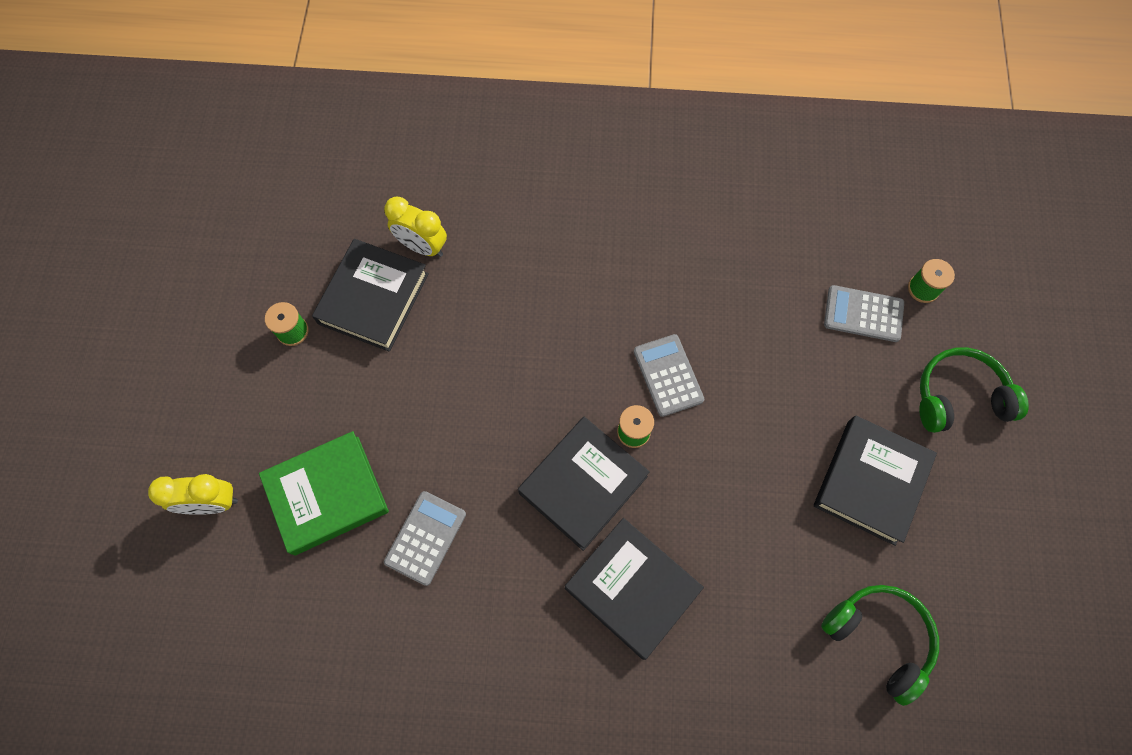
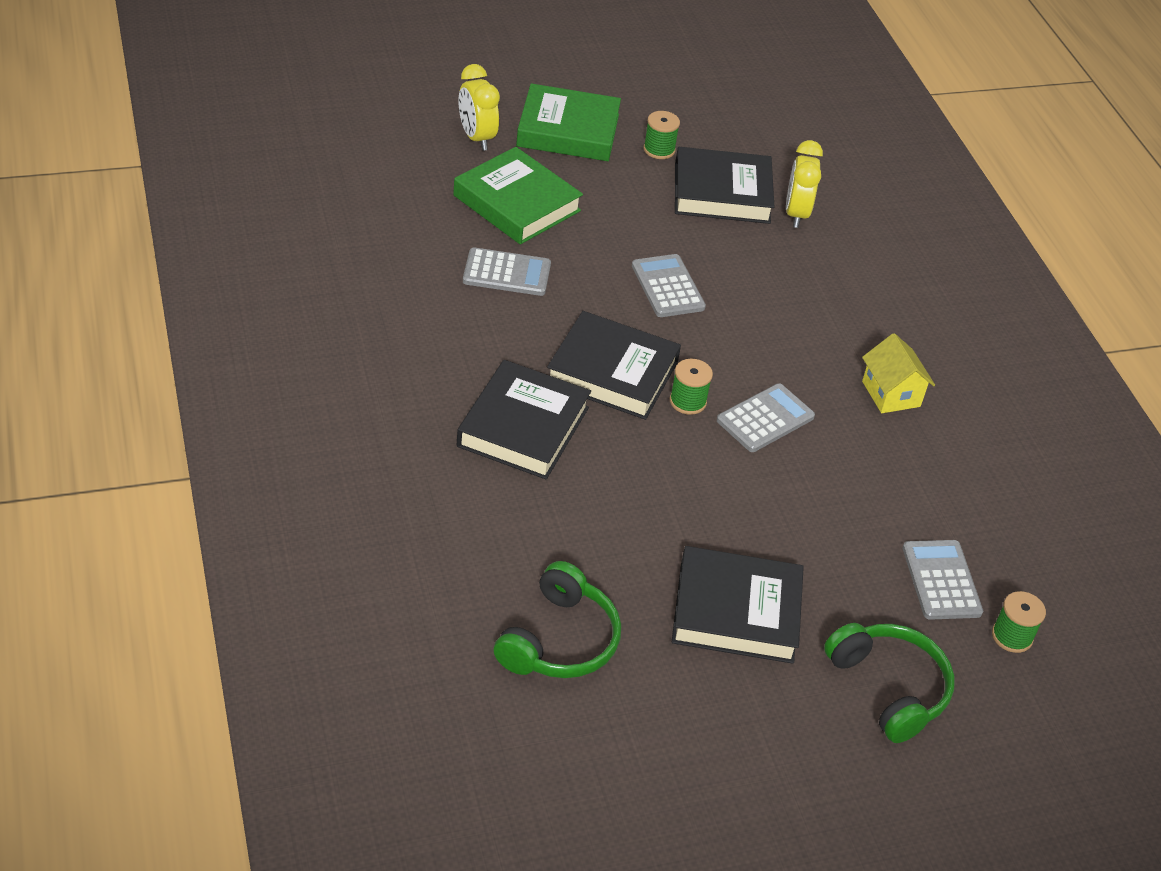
camera: 65 degrees right, 25 degrees down
none -> green book [516,83,621,161]
none -> grey calculator [632,254,706,317]
none -> yellow house [862,333,935,413]

